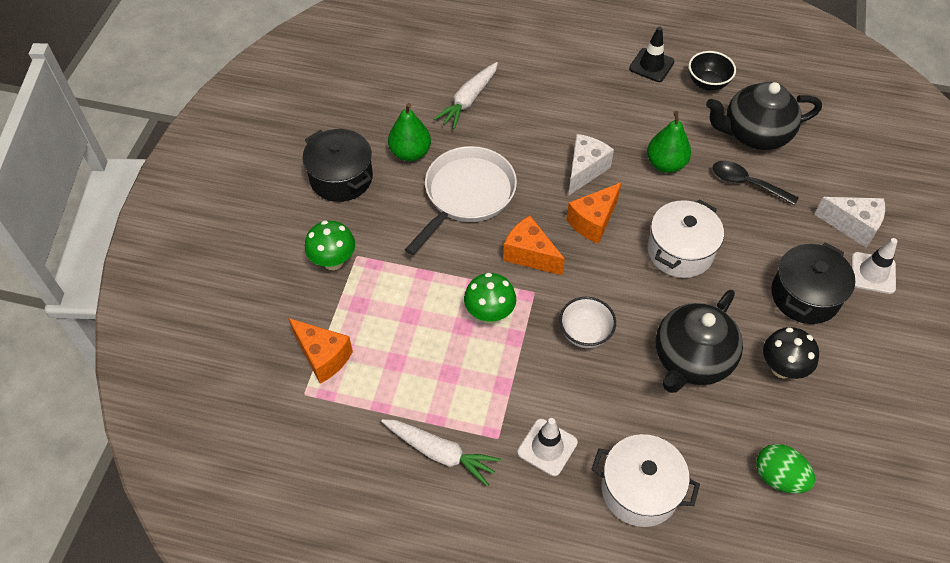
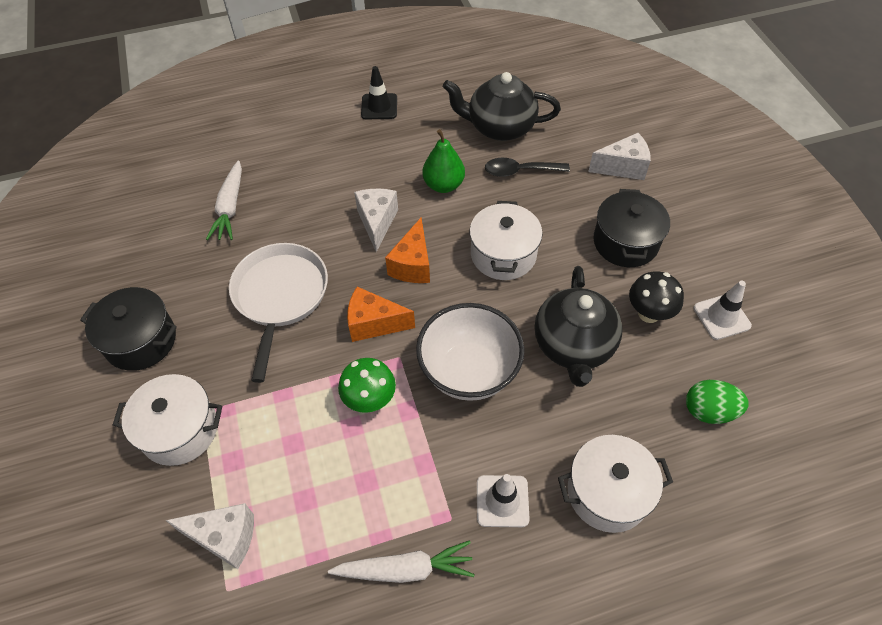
camera: 30 degrees left, 0 degrees up
orange cheese [288,318,353,384] -> white cheese [166,503,254,569]
green mushroom [305,221,355,270] -> white pot [113,374,222,466]
green pear [388,103,431,161] -> none
white bowl [559,297,616,348] -> white bowl [416,303,525,401], size x1.76
black bowl [689,51,736,91] -> none
black teapot [706,82,822,150] -> black teapot turned 45 degrees clockwise [443,72,561,141]
white traffic cone [851,238,898,294] -> white traffic cone moved to [694,281,752,340]

